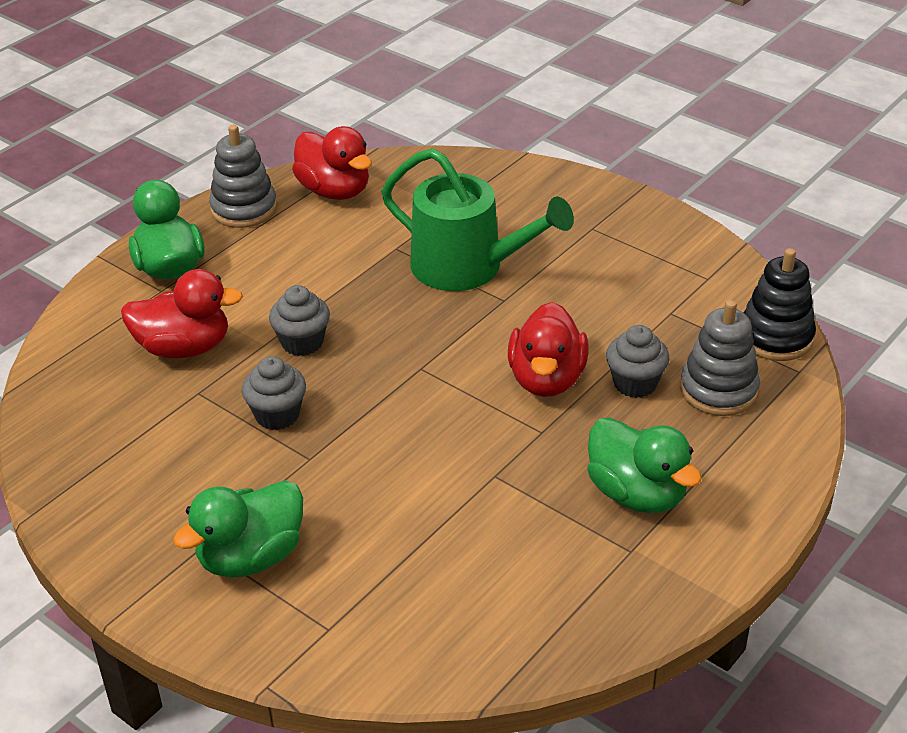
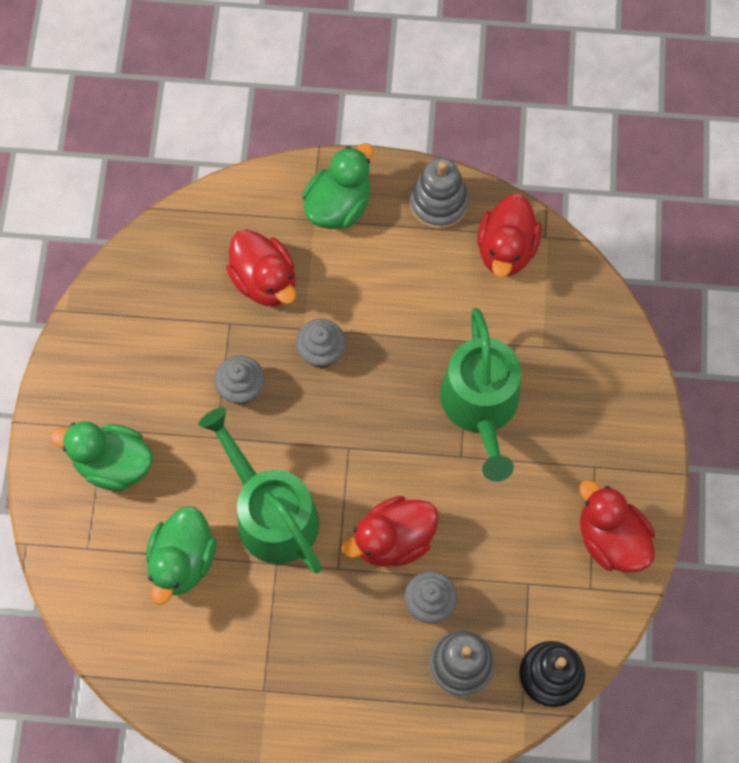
camera: 55 degrees right, 30 degrees up
green duck [587,417,702,513] -> green duck moved to [146,506,216,605]
none -> green watering can [198,408,322,573]
none -> red duck [579,480,655,572]

